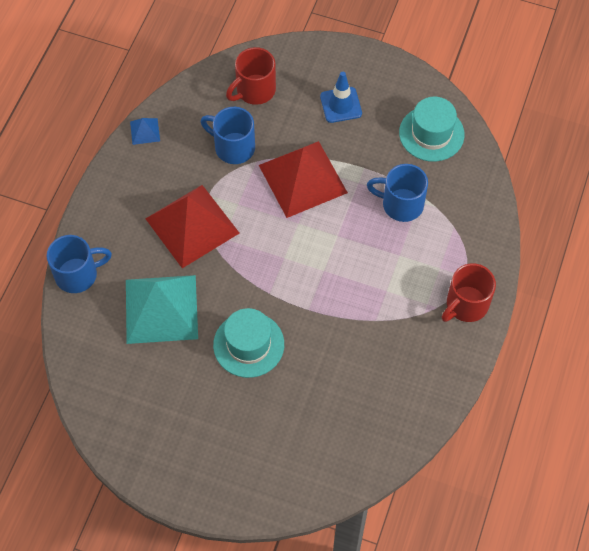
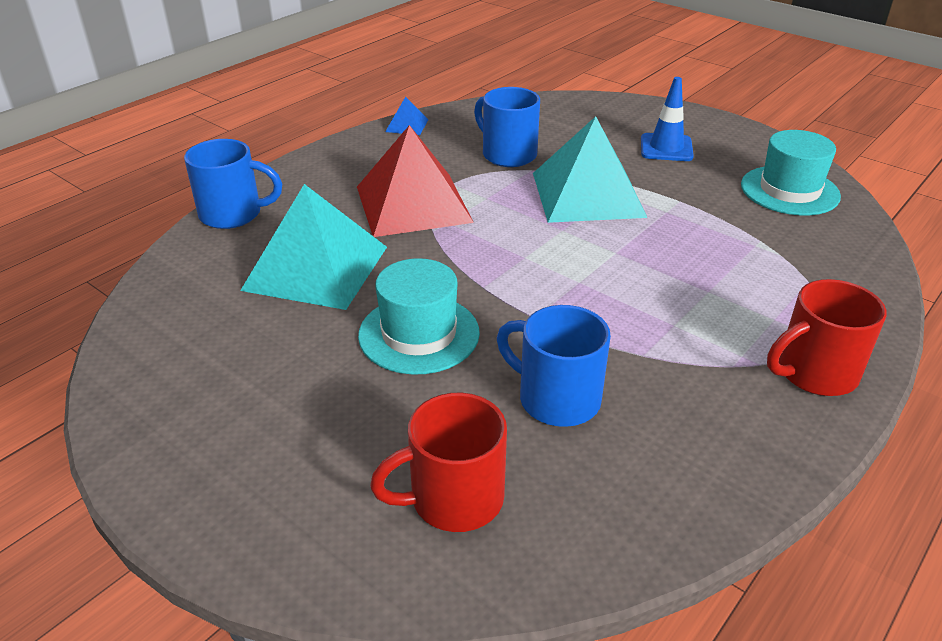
camera: 20 degrees right, 25 degrees down
red mug [226,47,276,105] -> red mug moved to [370,393,507,532]
red pyramid [259,141,348,218] -> turquoise pyramid [533,116,648,223]
blue mug [367,164,428,222] -> blue mug moved to [497,305,611,427]

